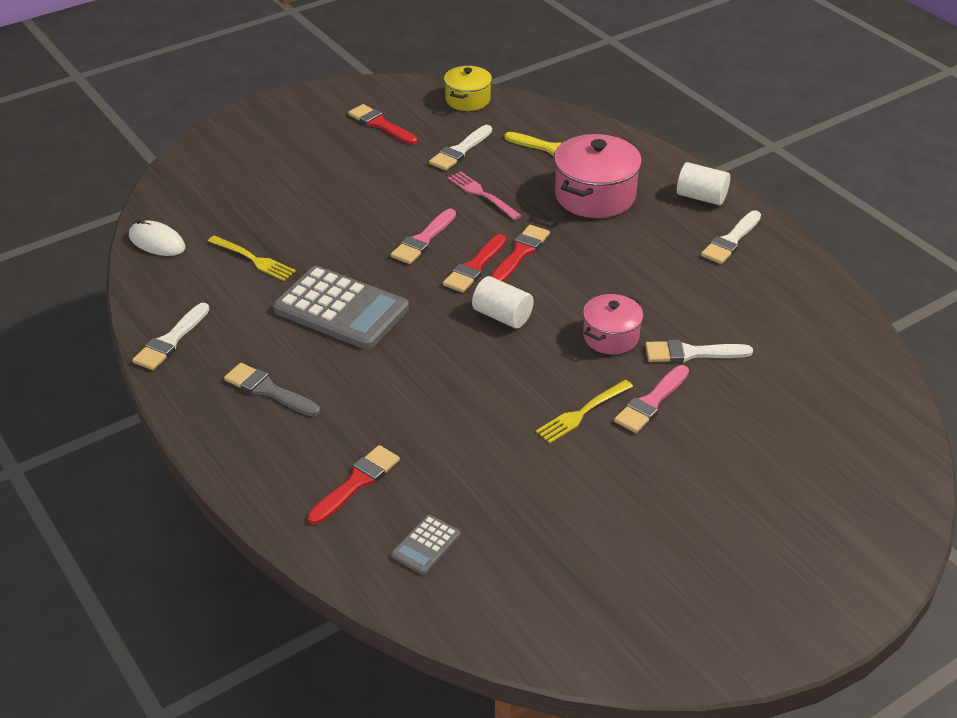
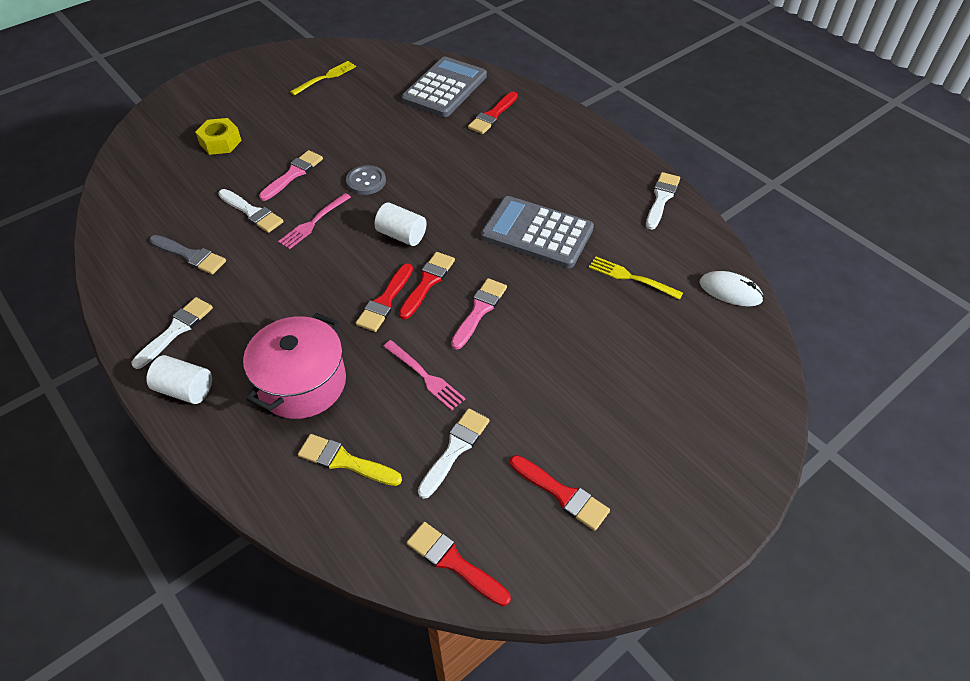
camera: 175 degrees right, 10 degrees up
grey brush [224,363,320,416] -> grey brush moved to [149,235,226,275]
grey calculator [391,515,460,575] -> grey calculator [401,57,487,117], size x2.19
yellow pot [444,66,492,111] -> red brush [407,522,511,606]
yellow fork [536,380,633,443] -> yellow fork moved to [290,61,356,96]
pink pot [583,294,643,354] -> pink fork [278,193,351,249]
white brush [645,340,753,363] -> white brush turned 45 degrees clockwise [218,189,284,233]
none -> yellow nut [195,118,242,155]
none -> grey button [346,165,386,195]

